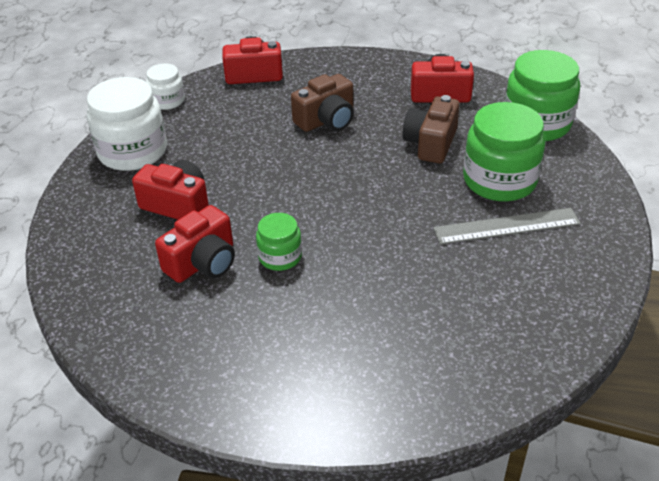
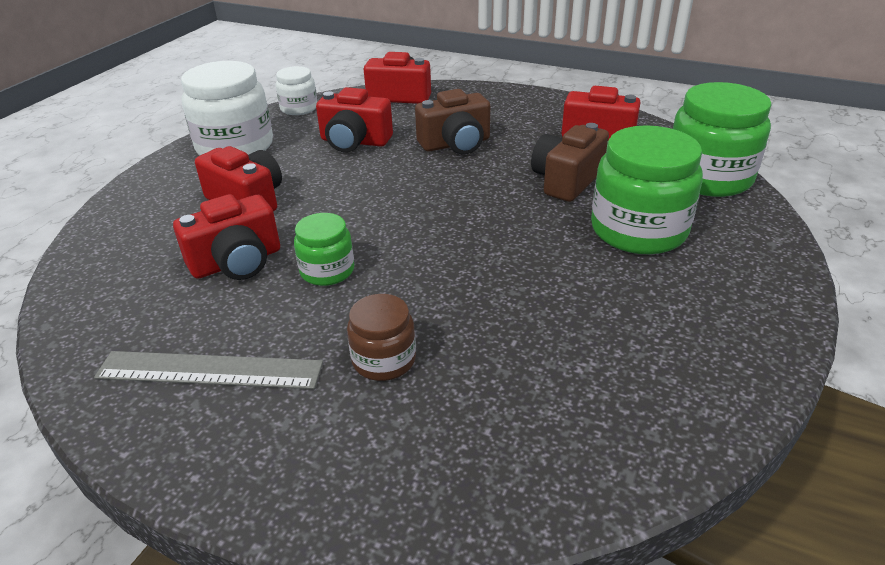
camera: 15 degrees right, 5 degrees down
grey ruler [433,208,581,245] -> grey ruler moved to [94,351,323,389]
none -> red camera [316,87,393,152]
none -> brown jar [347,294,416,381]

